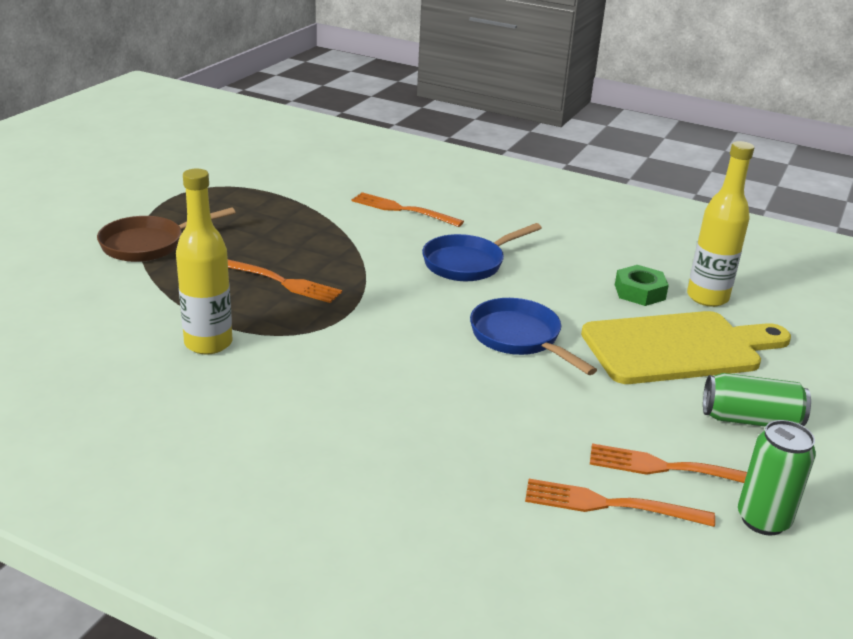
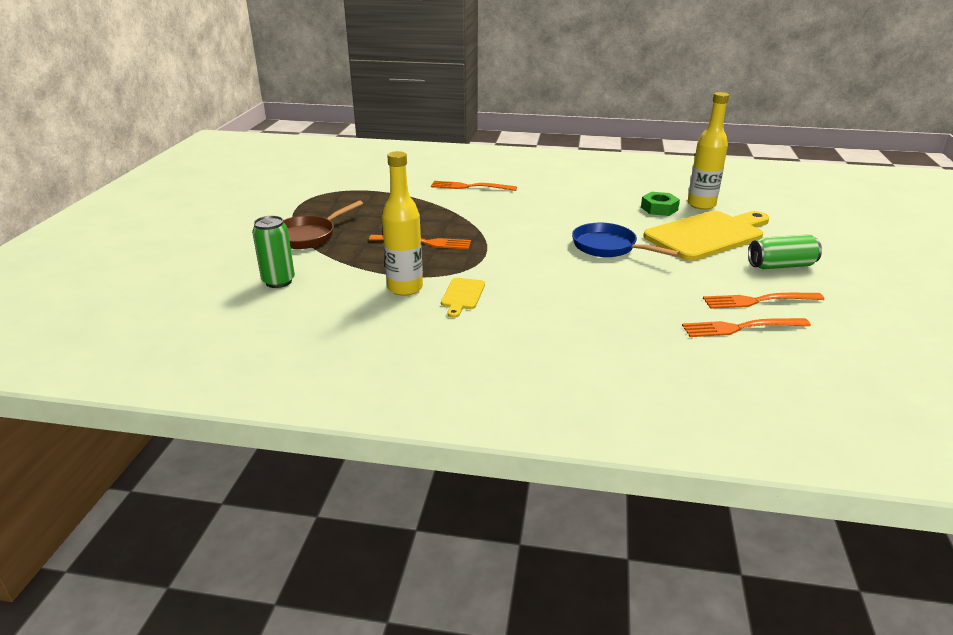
camera: 15 degrees left, 0 degrees up
blue pan [422,223,542,281] -> none
green can [738,420,816,535] -> green can moved to [252,216,295,288]
none -> yellow cutting board [441,278,485,318]

